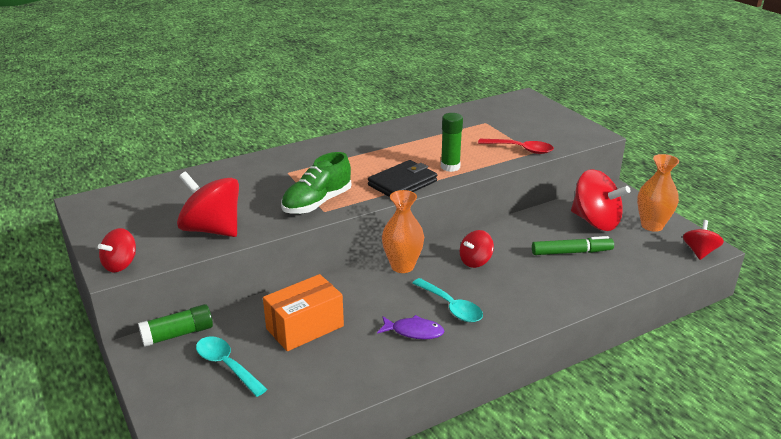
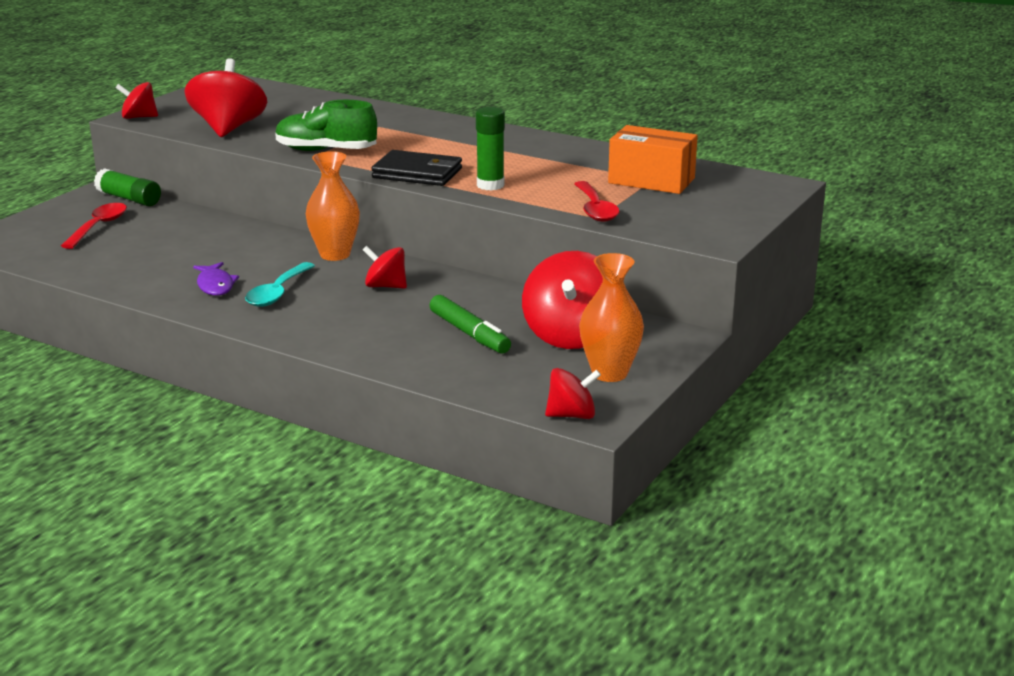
camera: 60 degrees right, 5 degrees down
turquoise spoon [196,336,267,397] -> red spoon [61,203,127,249]
orange box [263,274,344,351] -> orange box moved to [608,125,698,194]

